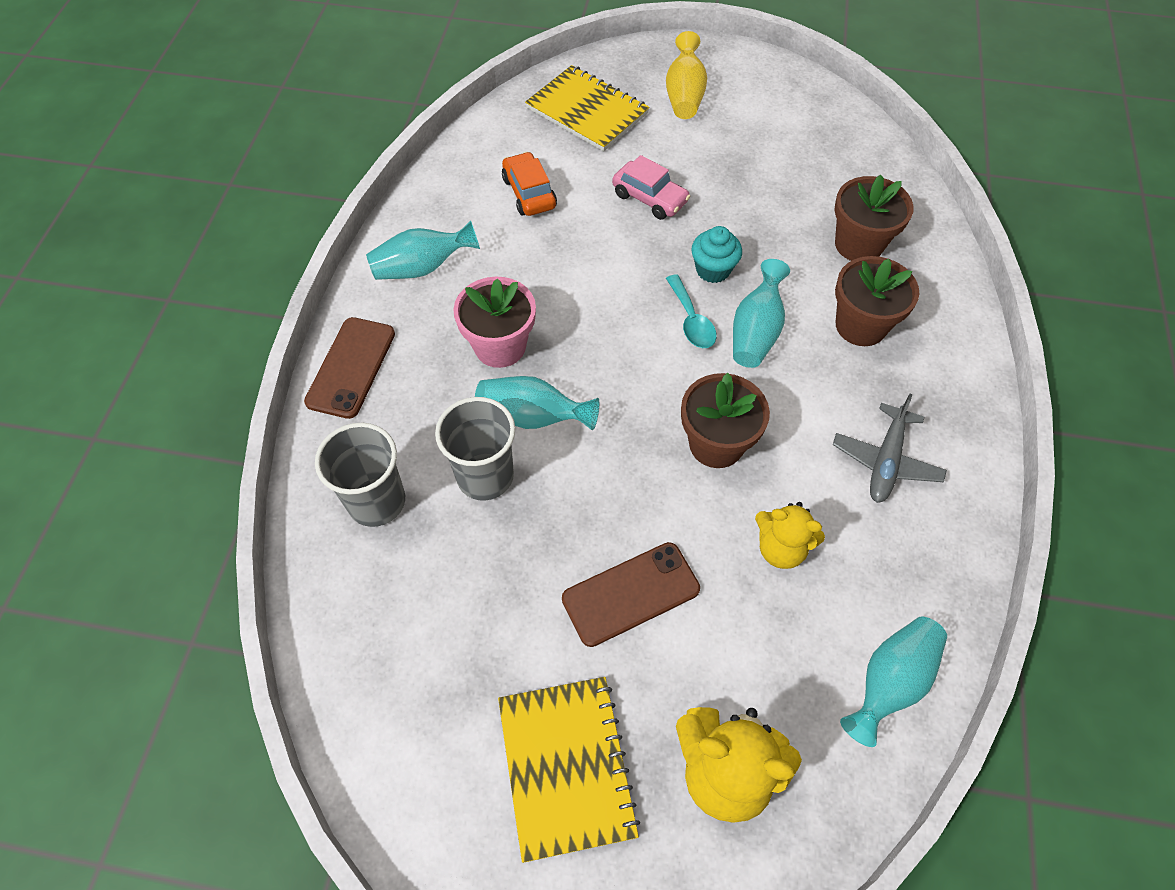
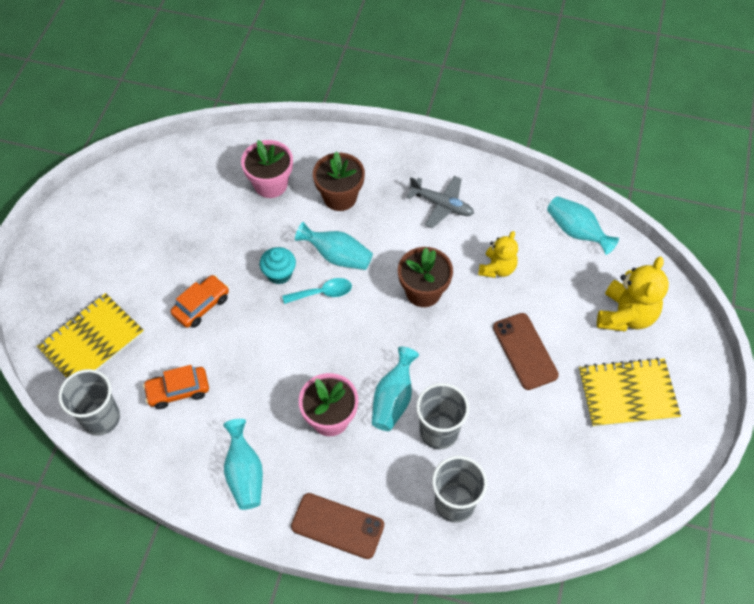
camera: 85 degrees left, 0 degrees up
pink car [612,155,691,220] -> orange car [170,275,229,328]
yellow vase [666,31,707,119] -> none
brown flower pot [834,174,914,261] -> pink flower pot [241,140,293,198]
none -> grey cup [58,369,120,436]

